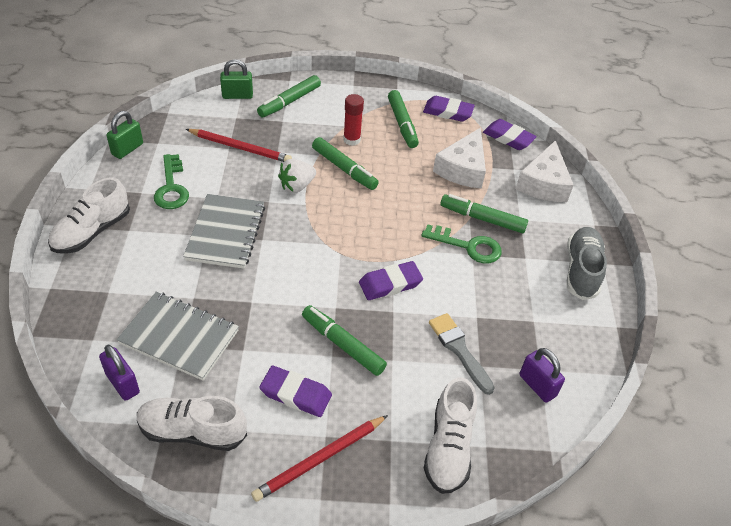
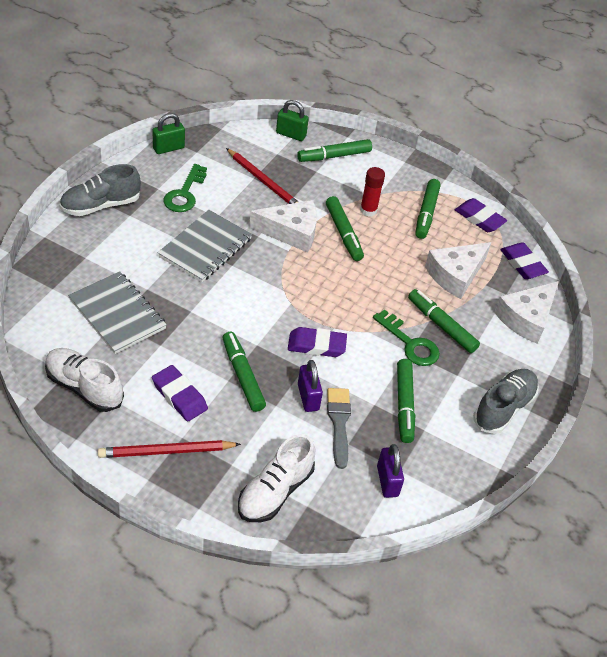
camera: 25 degrees right, 0 degrees up
white shoe [48,178,130,253] -> grey shoe [59,164,141,216]
purple padlock [99,345,140,401] -> purple padlock moved to [298,360,323,412]
white strawberry [278,159,316,193] -> white cheese [249,200,317,253]
none -> green marker [397,359,415,443]

